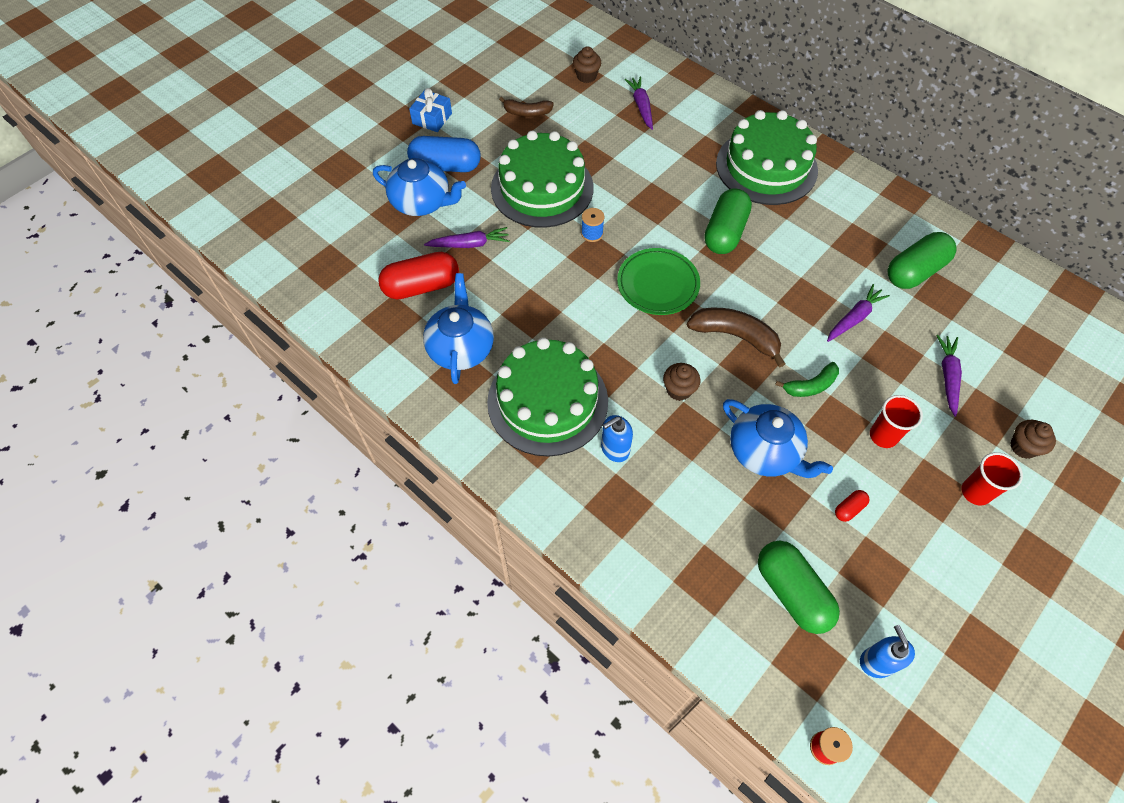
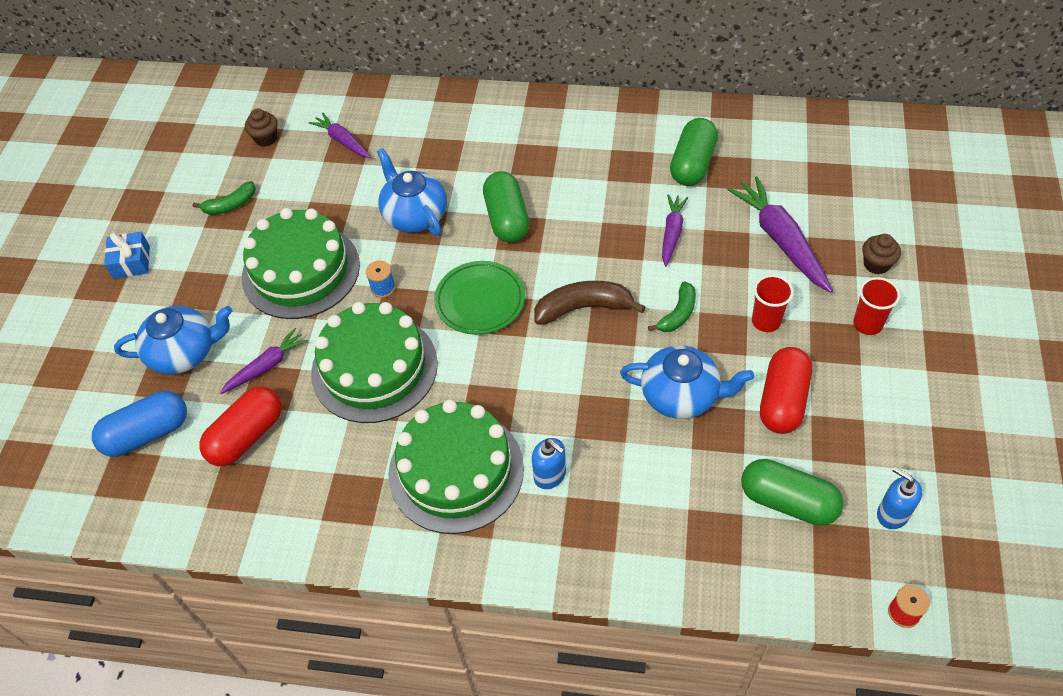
camera: 30 degrees left, 5 degrees down
blue capsule [407,136,481,172] -> blue capsule moved to [92,391,187,457]
blue teapot [423,273,494,384] -> blue teapot moved to [377,148,447,236]
brown banana [499,97,554,117] -> green banana [193,181,256,215]
blue soap dispenser [601,415,633,462] -> blue soap dispenser turned 75 degrees counterclockwise [532,438,566,489]
brown cupcake [663,363,700,401] -> none
green cake [716,110,818,205] -> green cake moved to [311,302,438,423]
red capsule [835,490,869,522] -> red capsule [760,347,812,434], size x2.29
purple carrot [936,335,962,417] -> purple carrot [727,176,833,292], size x1.69

